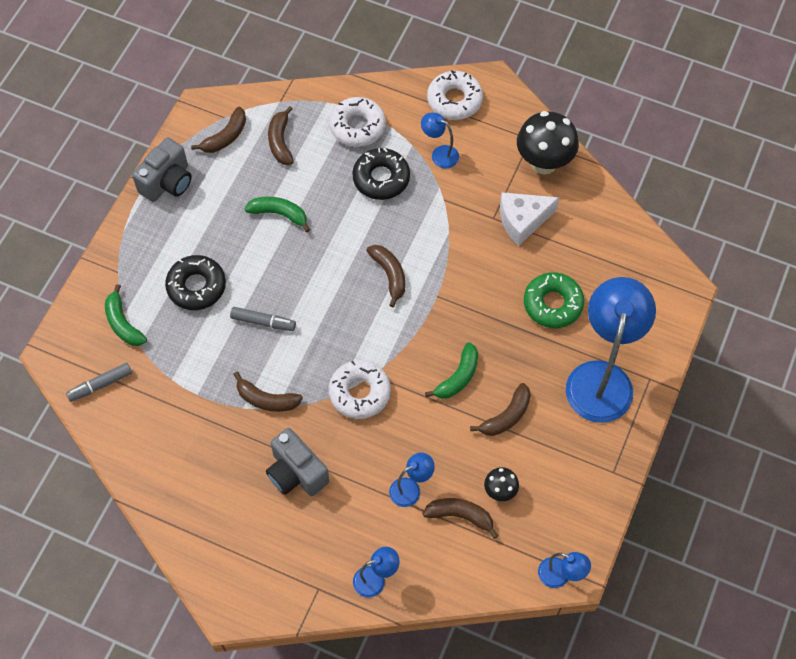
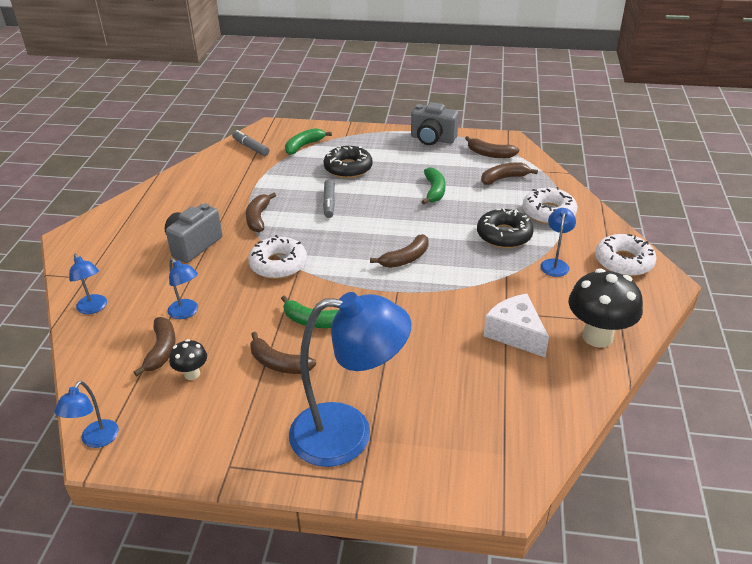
camera: 75 degrees right, 25 degrees down
green donut [524,272,584,328] -> none

